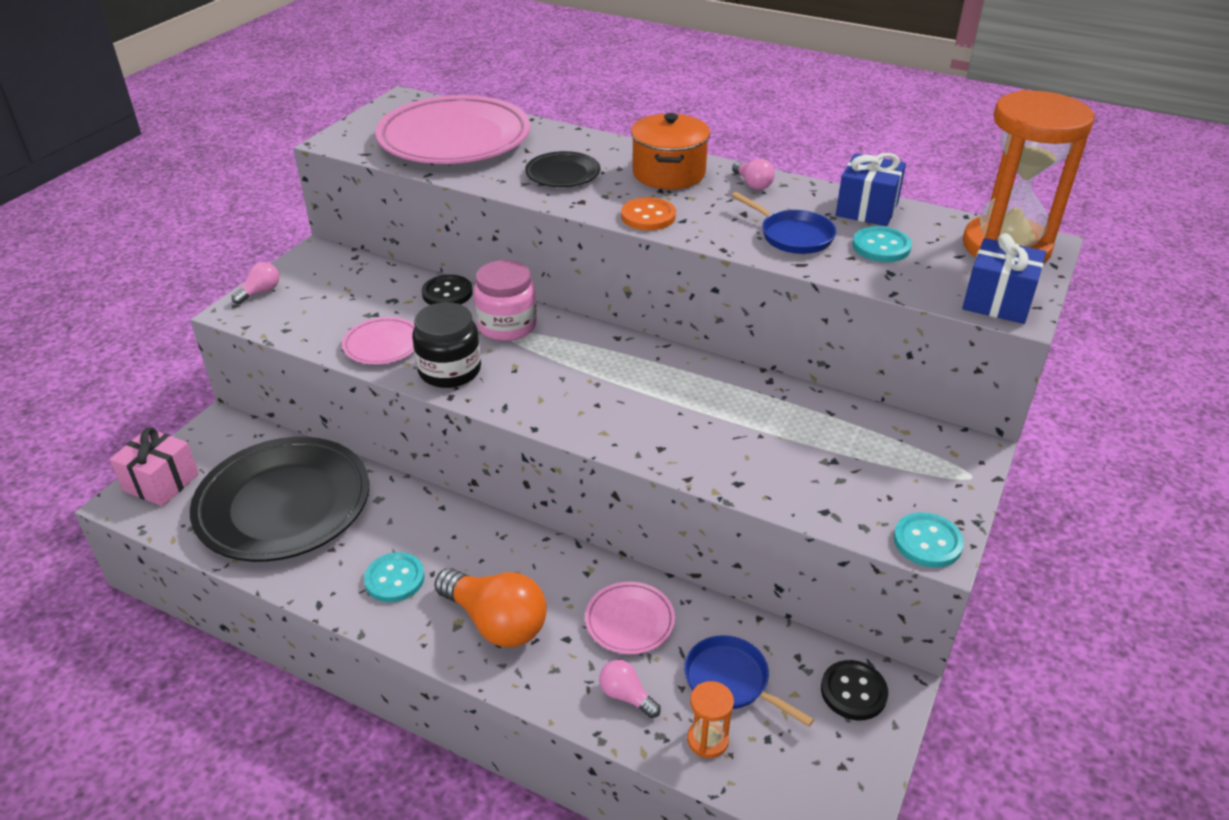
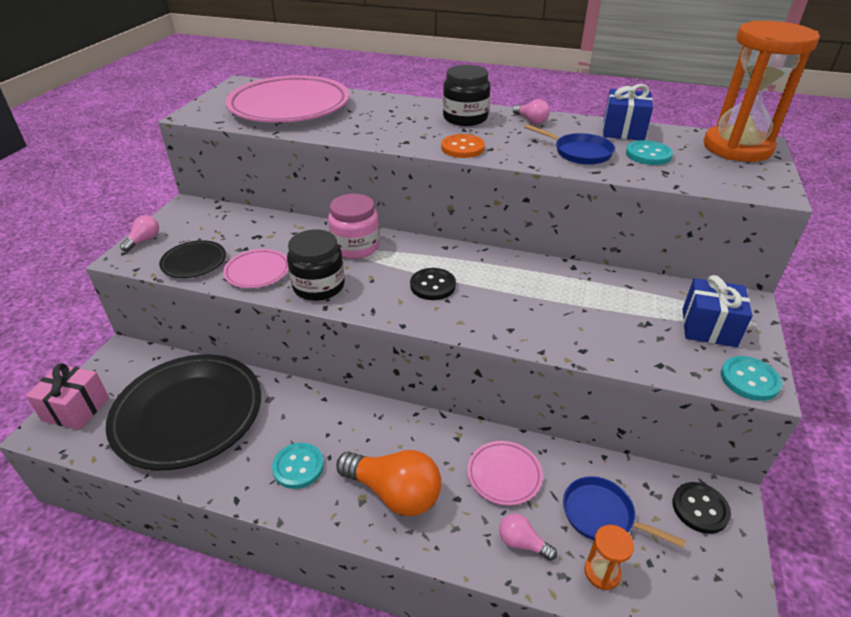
camera: 10 degrees left, 0 degrees up
black button [422,275,473,305] -> black button moved to [410,268,456,300]
black plate [525,151,600,187] -> black plate moved to [159,240,226,278]
orange pot [631,113,710,189] -> black jar [443,65,490,126]
blue gift [962,233,1046,324] -> blue gift moved to [683,275,752,347]

